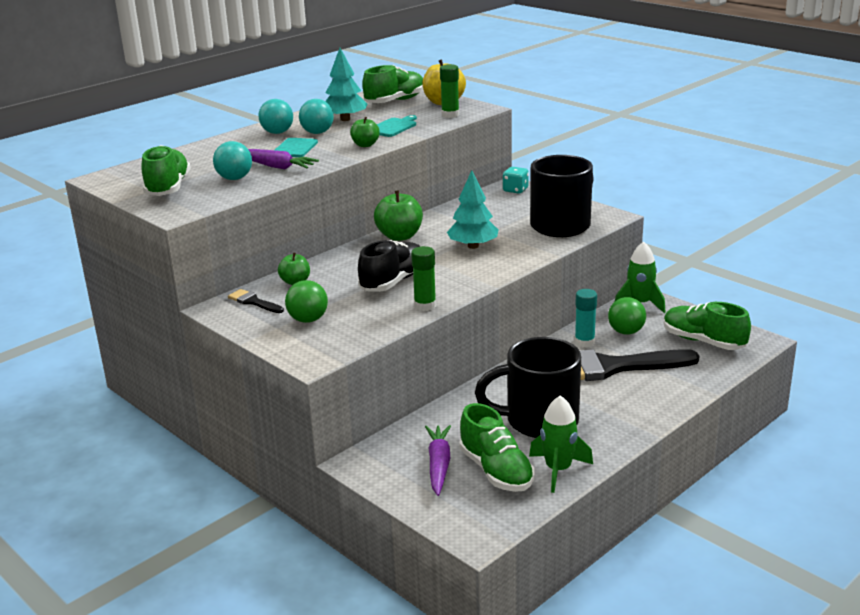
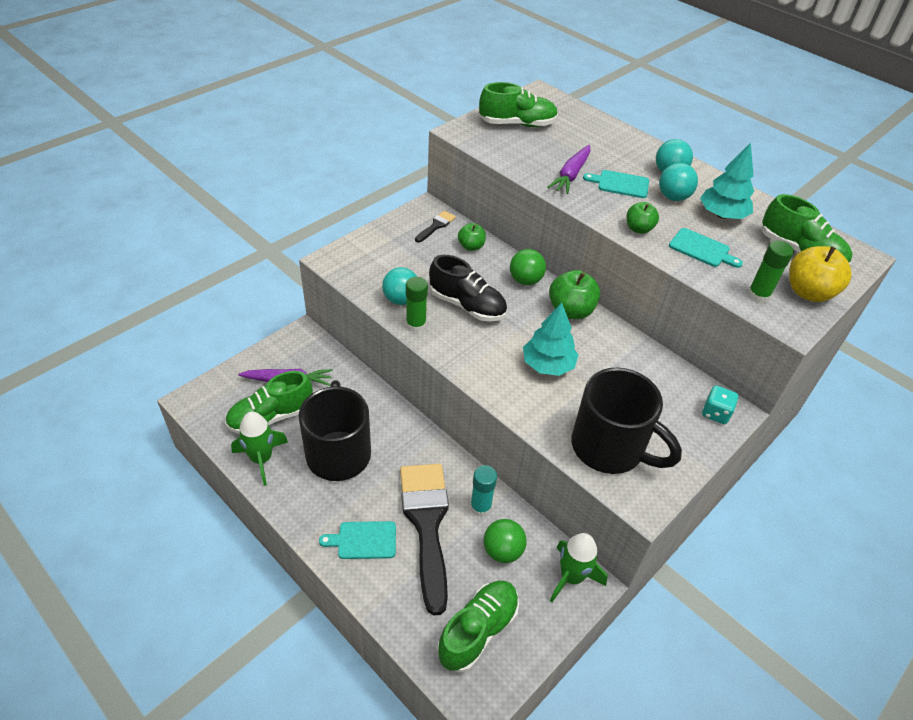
camera: 85 degrees right, 20 degrees up
turquoise ball [213,141,252,180] -> turquoise ball moved to [382,267,417,305]
green ball [285,280,328,323] -> green ball moved to [510,249,546,285]
none -> turquoise cutting board [319,521,396,559]

